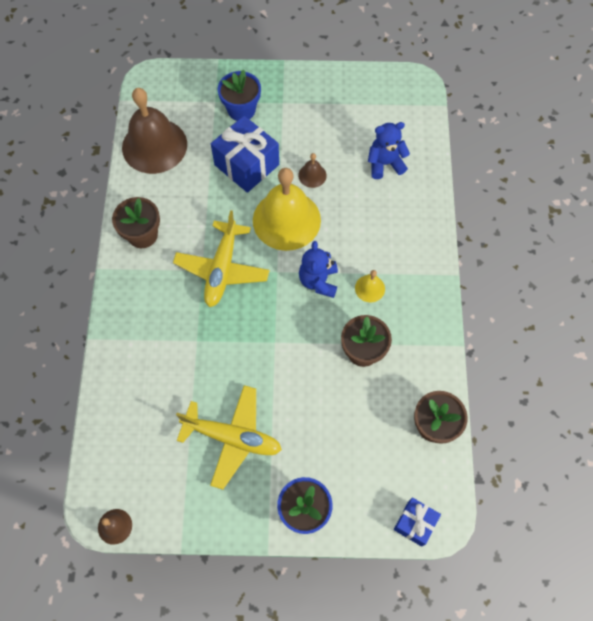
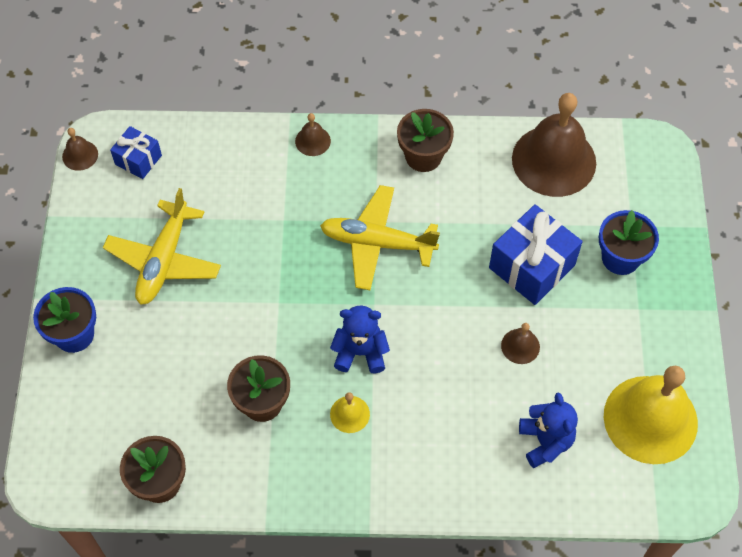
camera: 90 degrees right, 5 degrees down
yellow bell [253,168,321,251] -> yellow bell moved to [604,366,698,464]
blue gift [394,497,441,547] -> blue gift moved to [110,126,162,179]
none -> brown bell [295,113,331,156]

